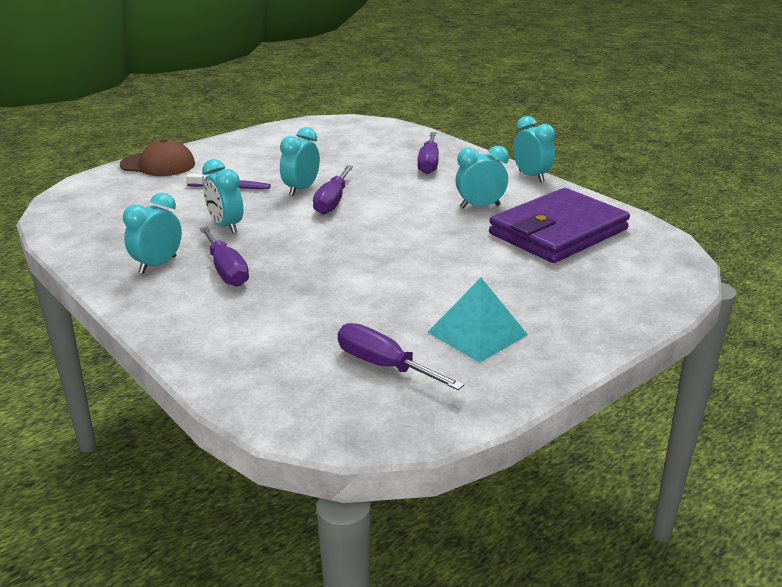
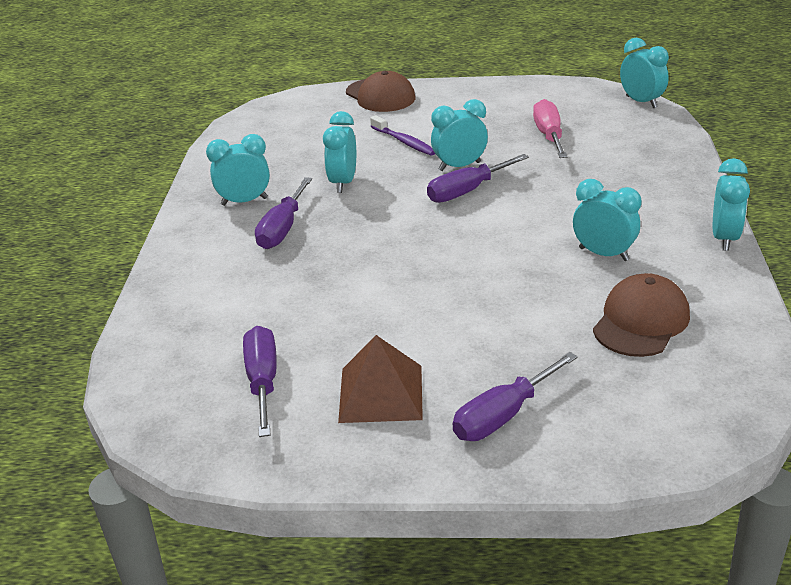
camera: 45 degrees right, 5 degrees up
purple screwdriver [417,132,439,174] -> purple screwdriver moved to [453,352,578,441]
turquoise pyramid [427,278,528,363] -> brown pyramid [338,335,423,423]
purple wallet [489,188,630,263] -> brown cap [593,273,690,357]
none -> pink screwdriver [533,99,568,158]
none -> turquoise clock [620,38,669,108]

